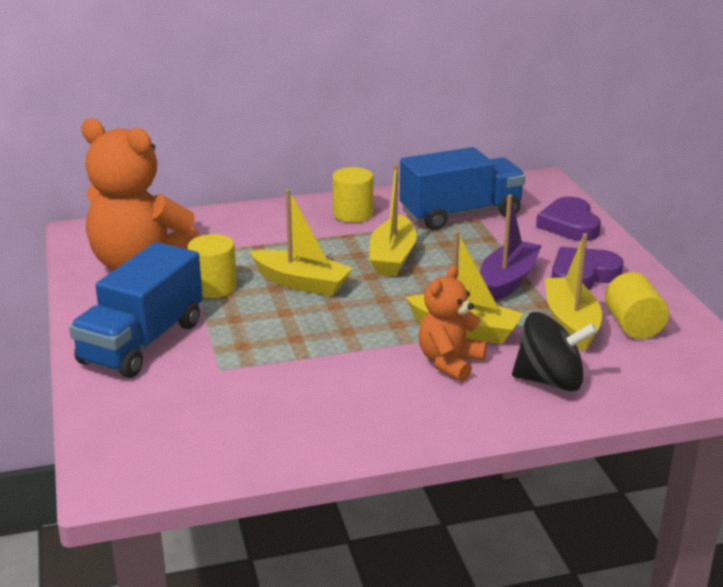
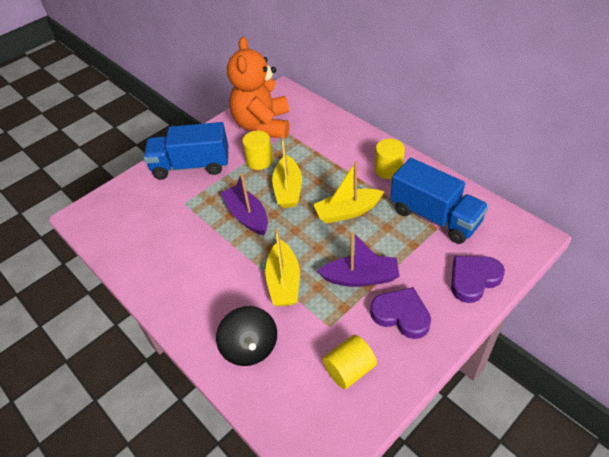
camera: 65 degrees right, 20 degrees up
orange teddy bear [418,265,487,382] -> none
yellow boat [545,233,602,351] -> none
none -> purple boat [221,173,268,235]

